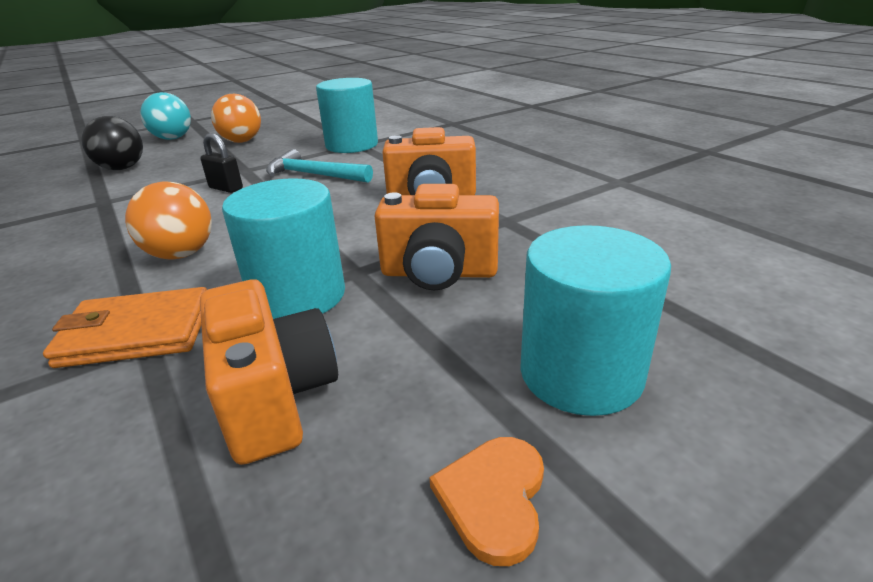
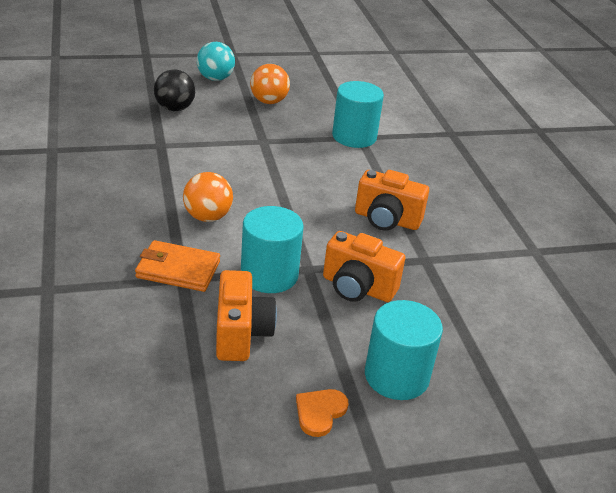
camera: 15 degrees right, 5 degrees up
black padlock [200,133,243,193] -> none
turquoise hammer [266,149,373,183] -> none

